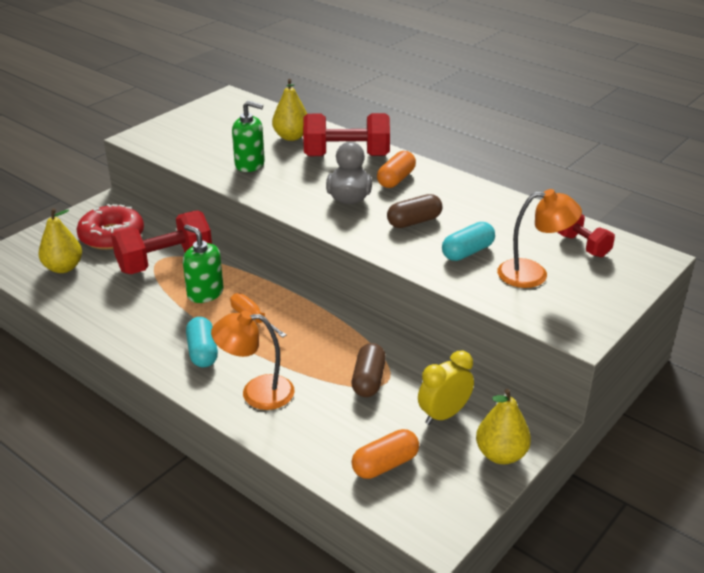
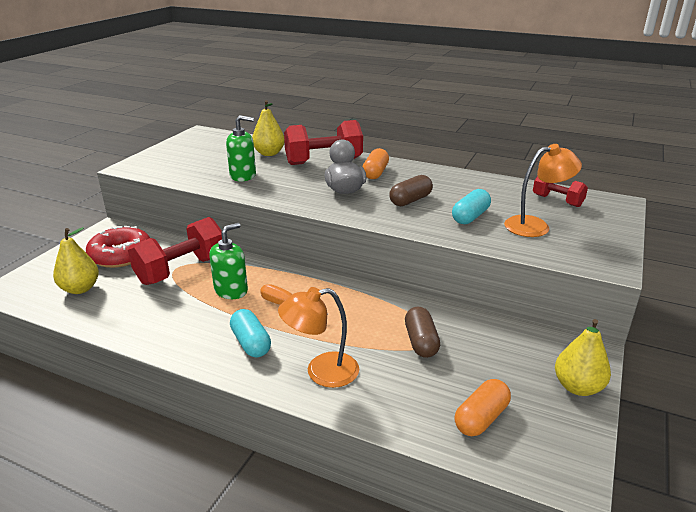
camera: 15 degrees left, 5 degrees down
green soap dispenser [183,225,224,303] -> green soap dispenser turned 105 degrees clockwise [209,223,248,299]
yellow clock [418,350,474,425] -> none

